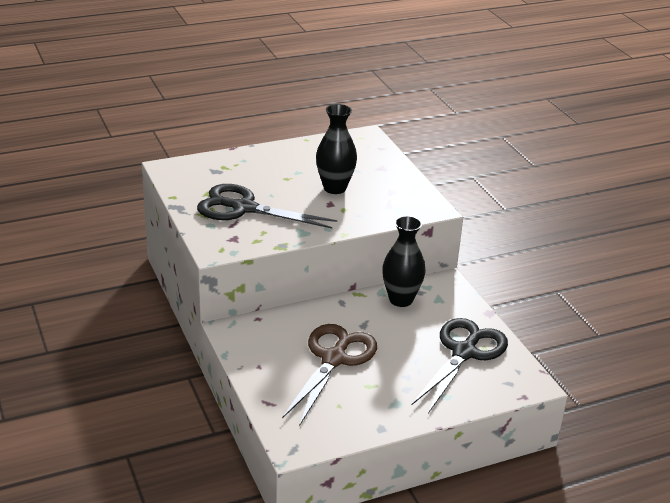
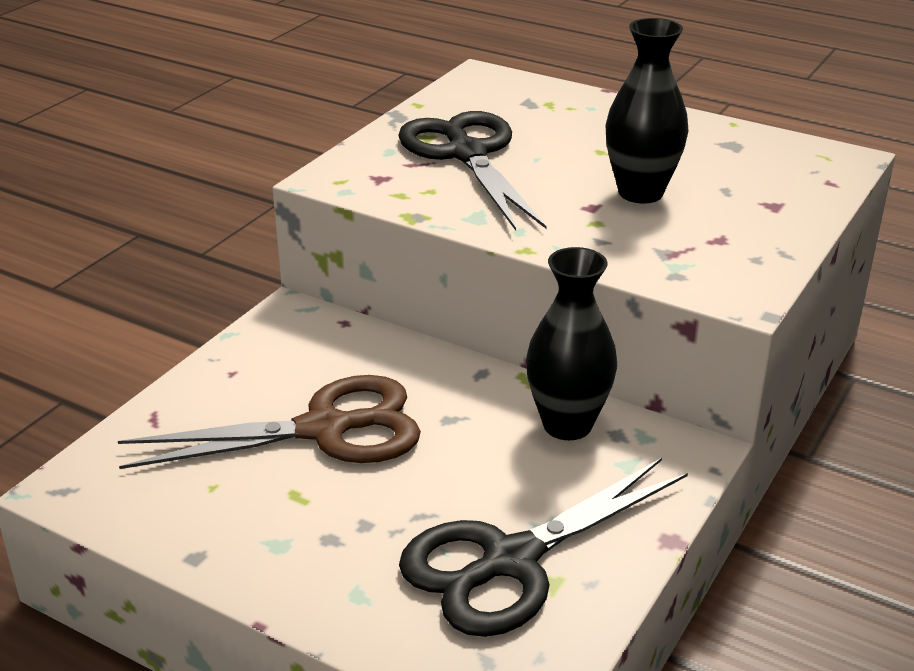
camera: 55 degrees right, 0 degrees up
black scissors [411,318,508,413] -> black scissors turned 150 degrees clockwise [399,458,688,637]

